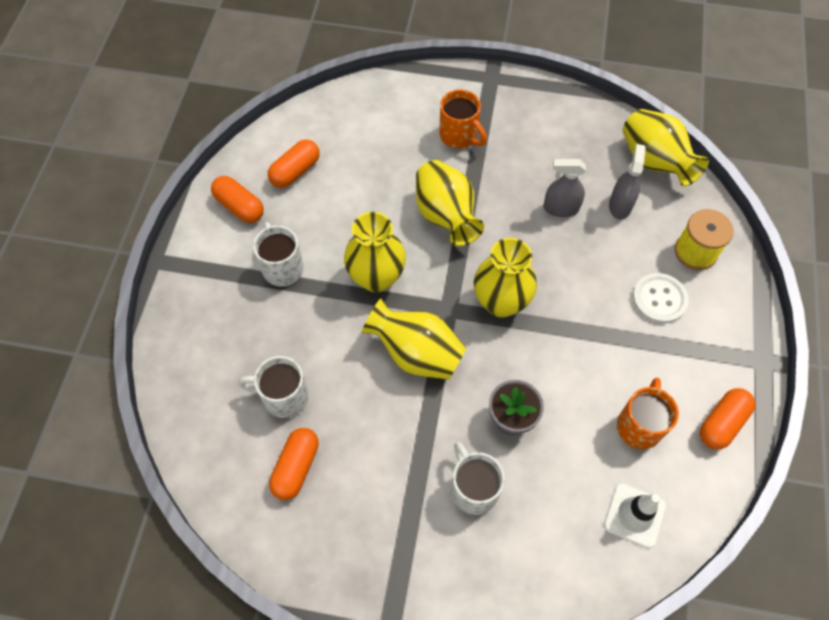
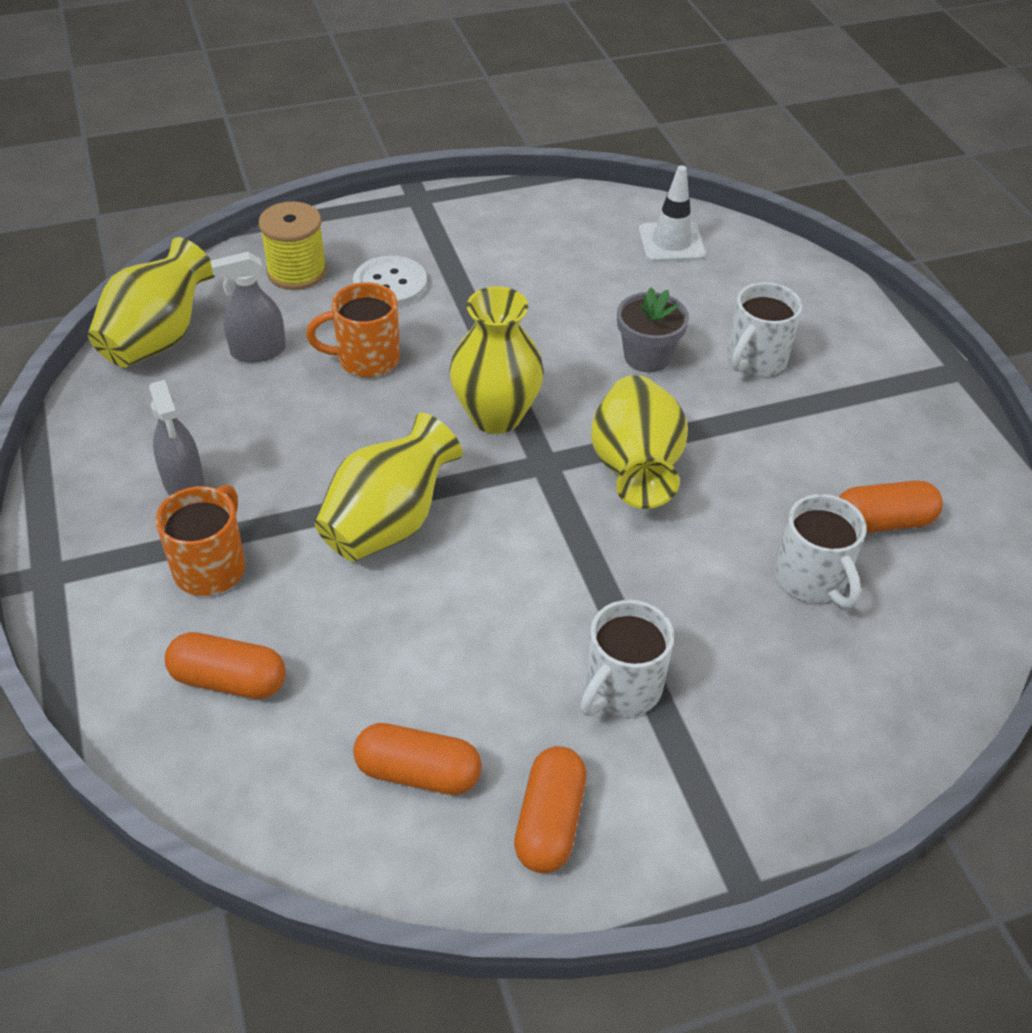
camera: 120 degrees left, 15 degrees down
yellow vase [344,212,406,292] -> none
grey spray bottle [543,159,586,217] -> grey spray bottle moved to [149,380,204,495]
orange mug [617,378,679,449] -> orange mug moved to [306,282,400,377]
orange capsule [700,388,755,450] -> orange capsule moved to [165,632,286,699]

